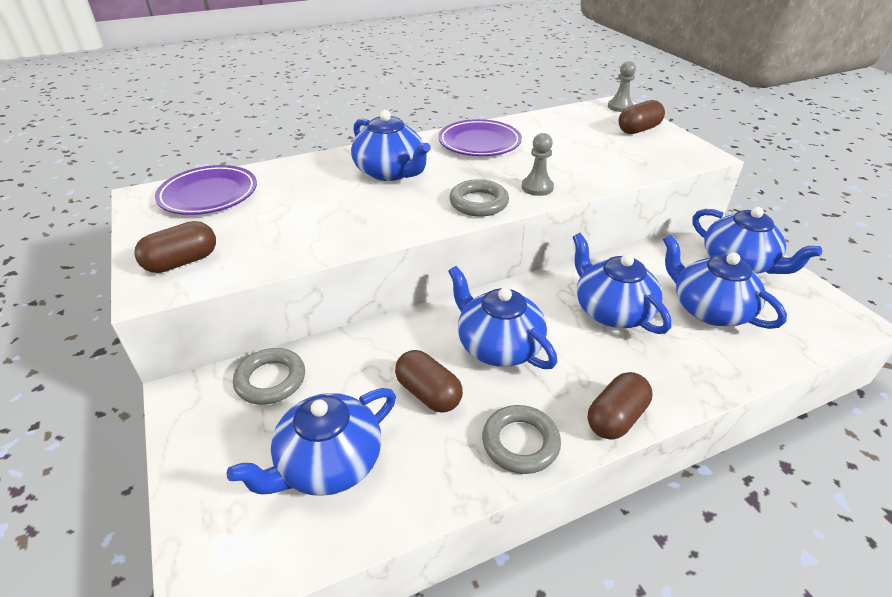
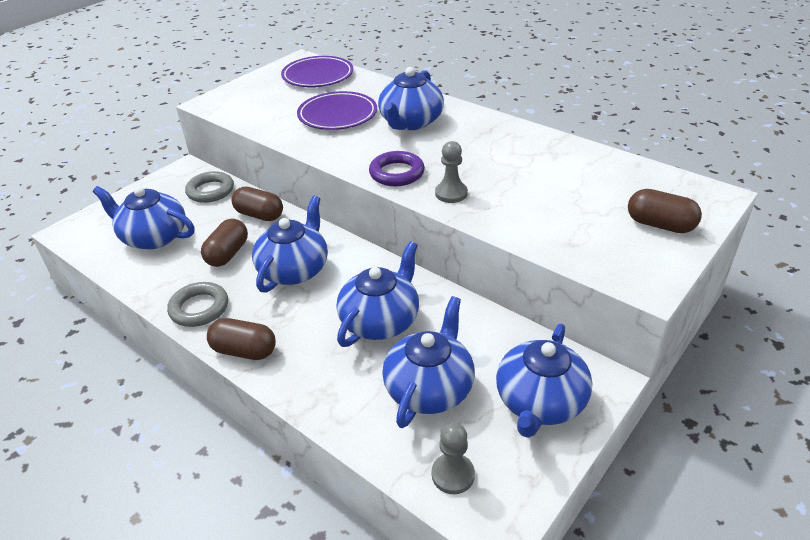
camera: 65 degrees right, 0 degrees up
brown capsule [134,221,216,273] -> brown capsule moved to [232,187,283,221]
purple plate [438,119,522,156] -> purple plate moved to [297,91,377,130]
grey ring [449,179,509,217] -> purple ring [369,151,425,186]
grey pawn [608,61,636,112] -> grey pawn moved to [432,423,475,494]

